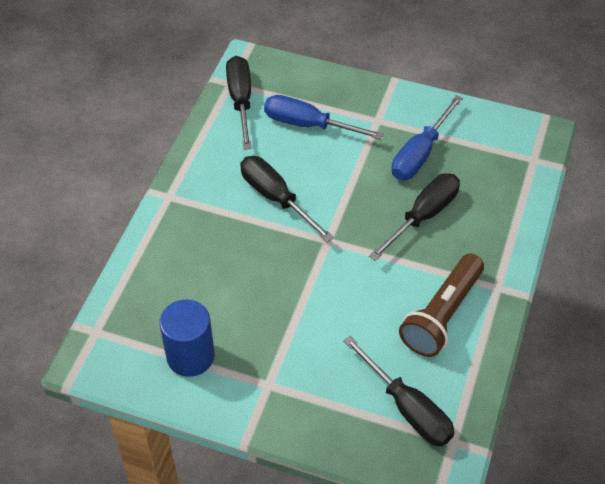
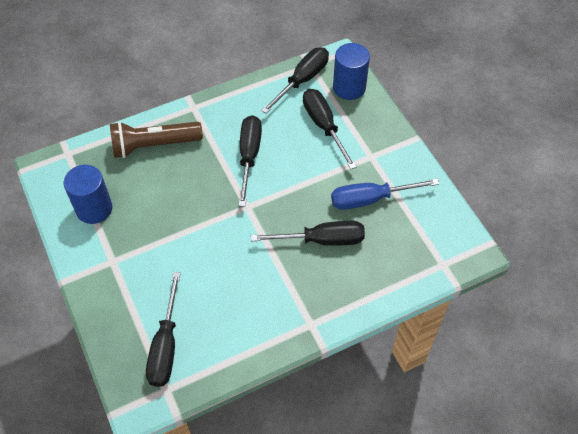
camera: 45 degrees right, 5 degrees up
blue screwdriver [264,95,384,140] -> black screwdriver [303,89,357,169]
brown flashlight [399,254,484,357] -> brown flashlight moved to [110,121,203,158]
none -> blue cylinder [333,43,370,100]

